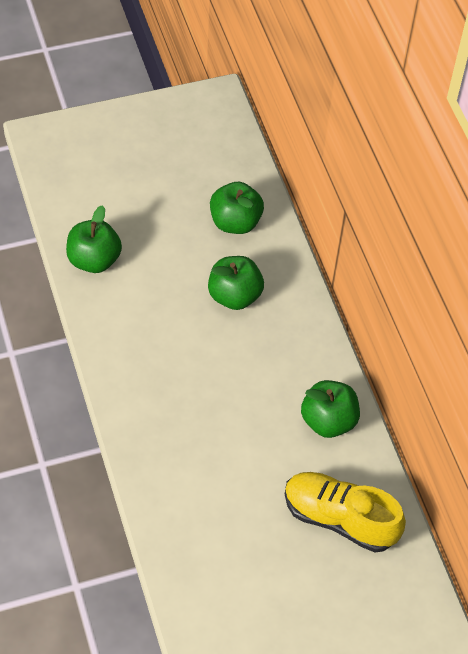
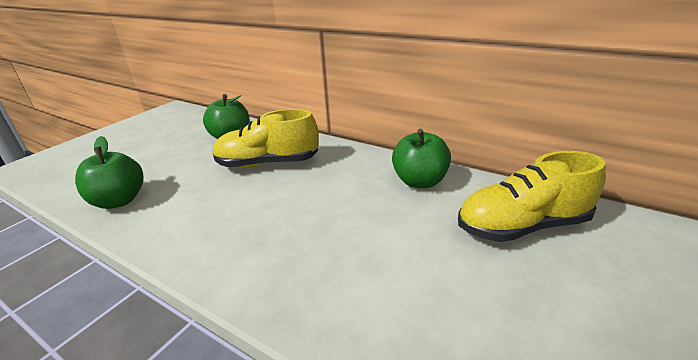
camera: 35 degrees left, 25 degrees down
green apple [208,256,264,310] -> yellow shoe [213,109,319,168]

